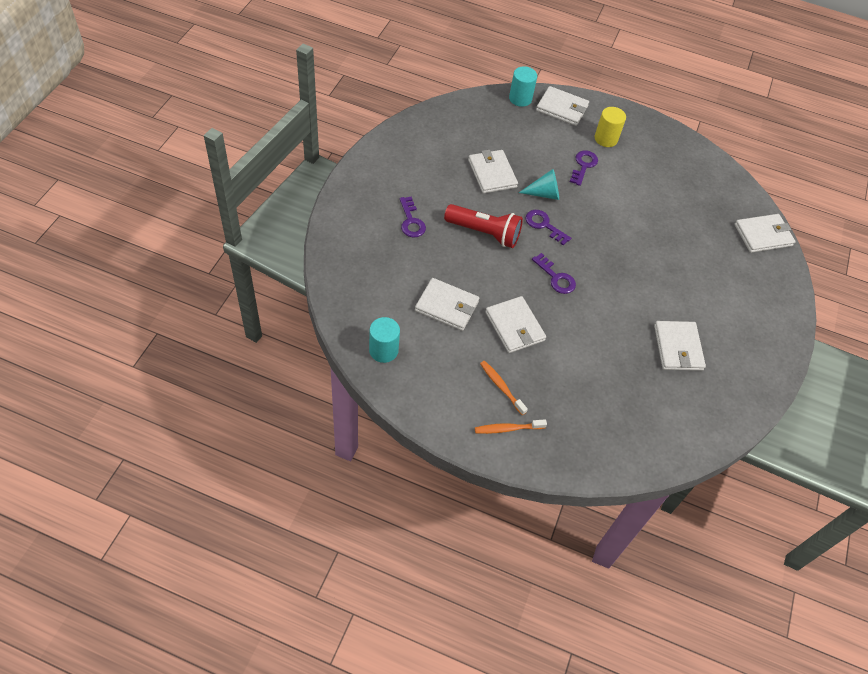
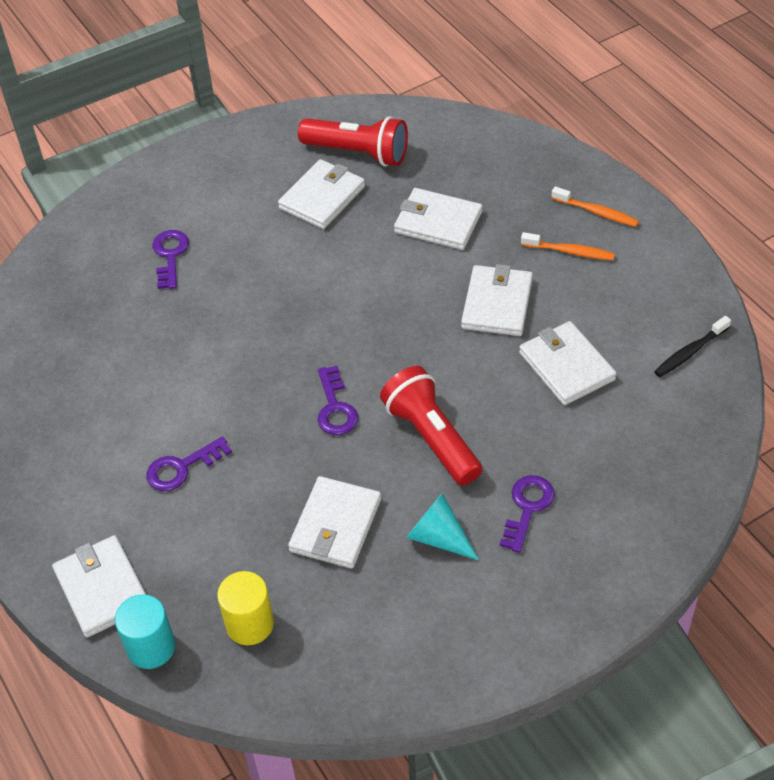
camera: 135 degrees left, 5 degrees down
turquoise cylinder [369,317,400,363] -> black toothbrush [654,316,731,377]
orange toothbrush [480,361,528,415] -> orange toothbrush turned 75 degrees counterclockwise [521,232,615,260]
turquoise cone [519,169,559,200] -> turquoise cone moved to [406,493,479,560]
purple key [532,253,576,294] -> purple key moved to [152,230,189,289]
yellow cylinder [595,107,626,147] -> yellow cylinder moved to [217,571,274,645]
white wallet [734,214,795,253] -> white wallet moved to [394,188,482,250]
none -> red flashlight [298,116,408,166]

